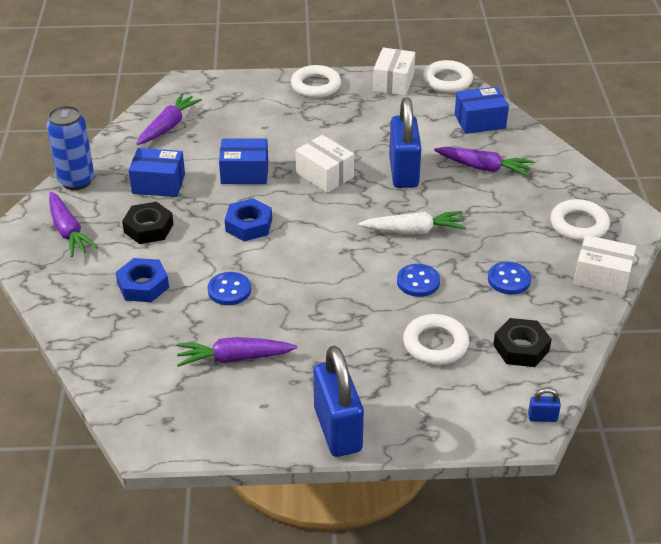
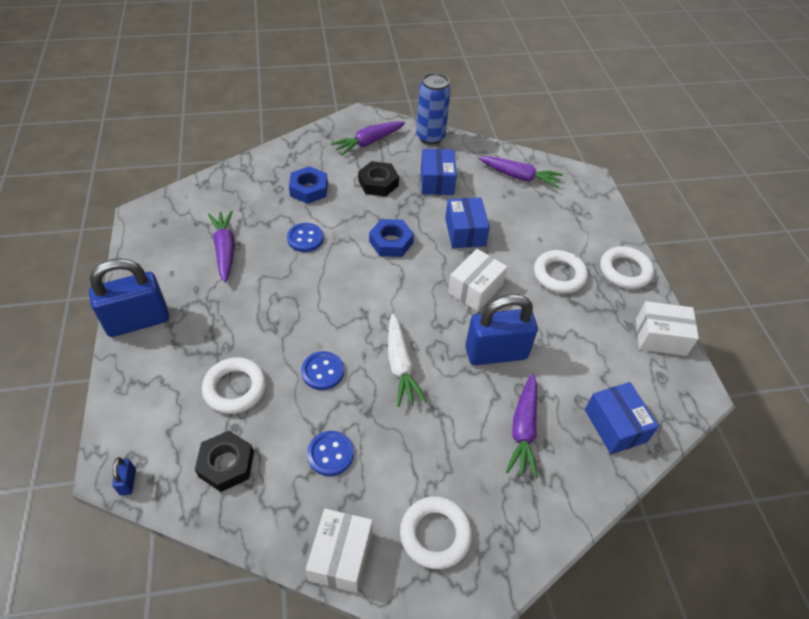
camera: 80 degrees right, 10 degrees up
white ring [423,60,473,93] -> white ring moved to [534,250,588,293]

